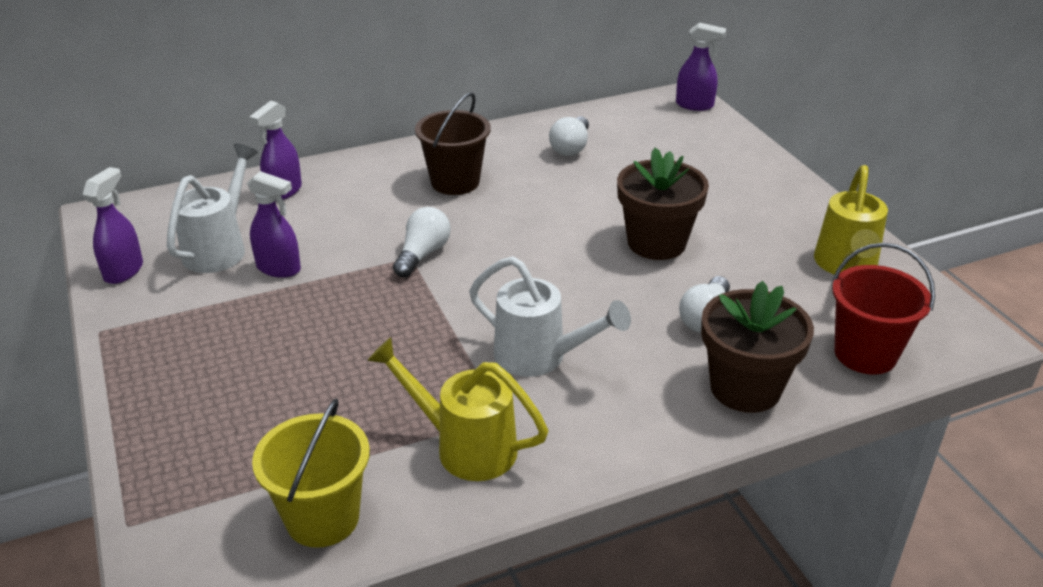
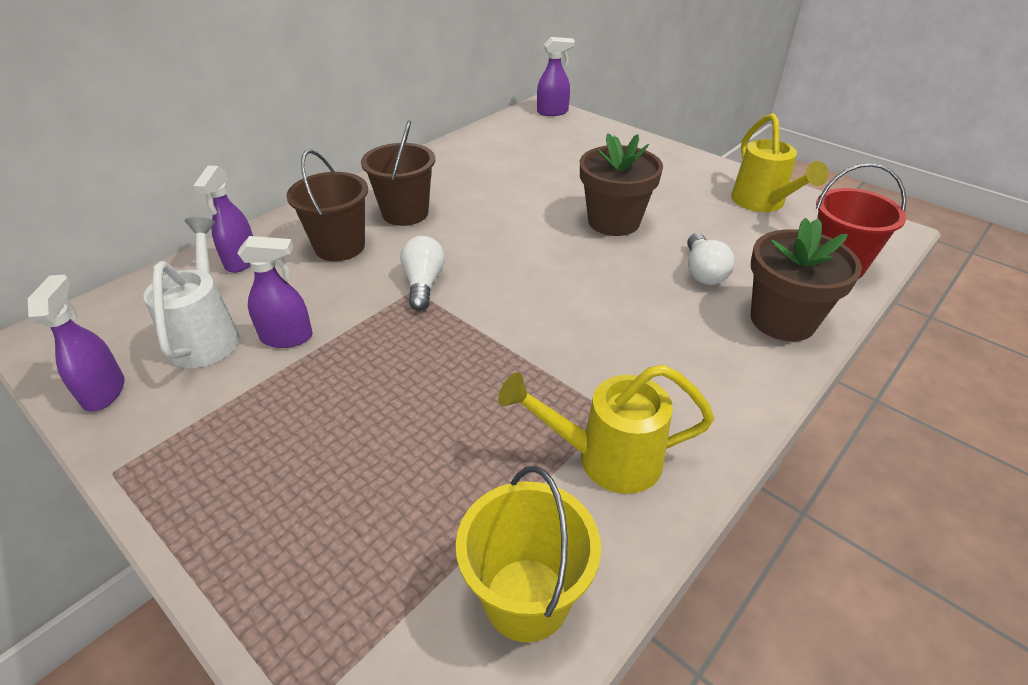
camera: 25 degrees left, 5 degrees up
white watering can [469,256,631,377] -> none
white light bulb [549,116,589,156] -> none
none -> brown bucket [286,150,368,261]

